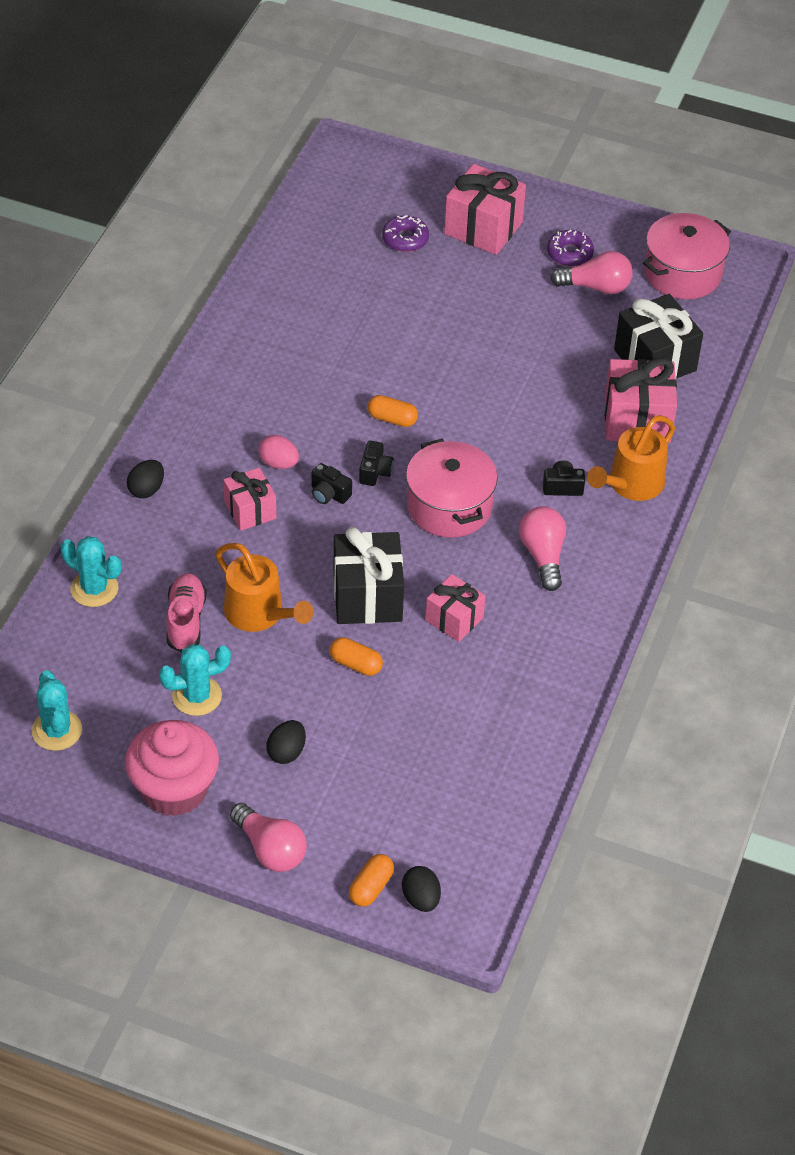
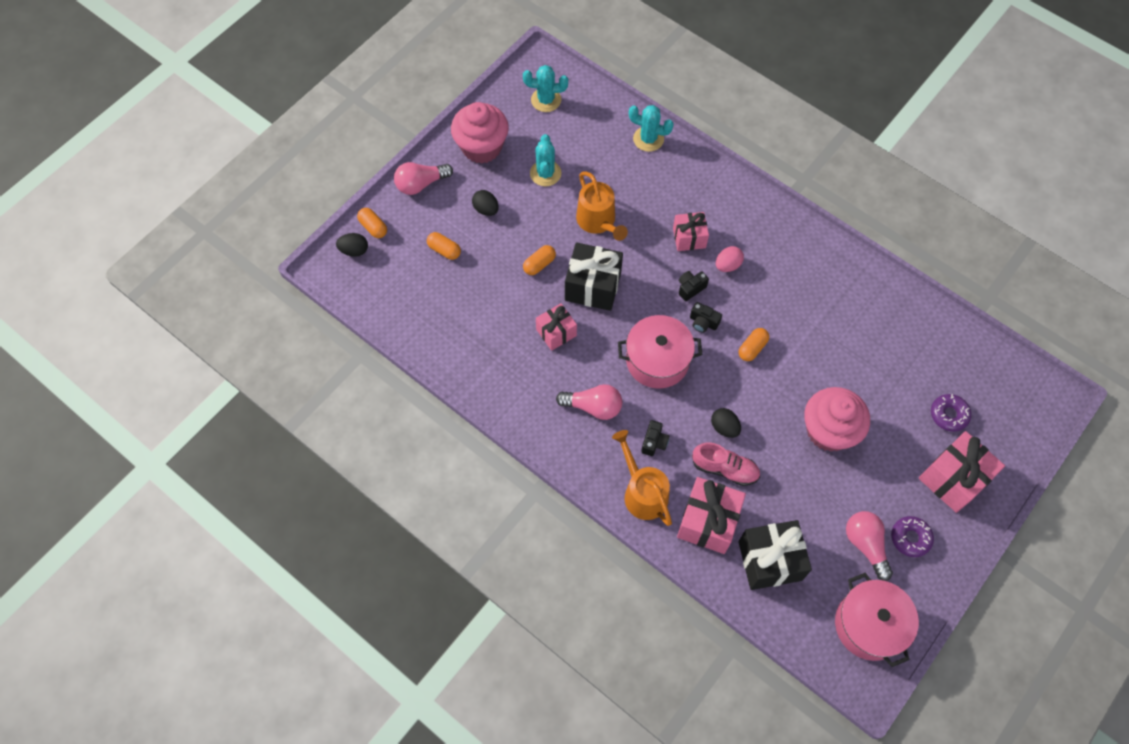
camera: 110 degrees right, 15 degrees up
turquoise cactus [61,536,121,607] -> turquoise cactus turned 60 degrees clockwise [629,105,674,152]
black egg [127,460,164,498] -> black egg moved to [711,408,741,438]
pink shoe [166,573,207,653] -> pink shoe moved to [692,442,760,486]
orange watering can [215,543,313,632] -> orange watering can turned 90 degrees counterclockwise [576,171,628,241]
pink light bulb [550,251,633,294] -> pink light bulb turned 135 degrees clockwise [846,511,893,581]
none -> orange capsule [427,232,461,260]
none -> pink cupcake [804,387,870,452]

